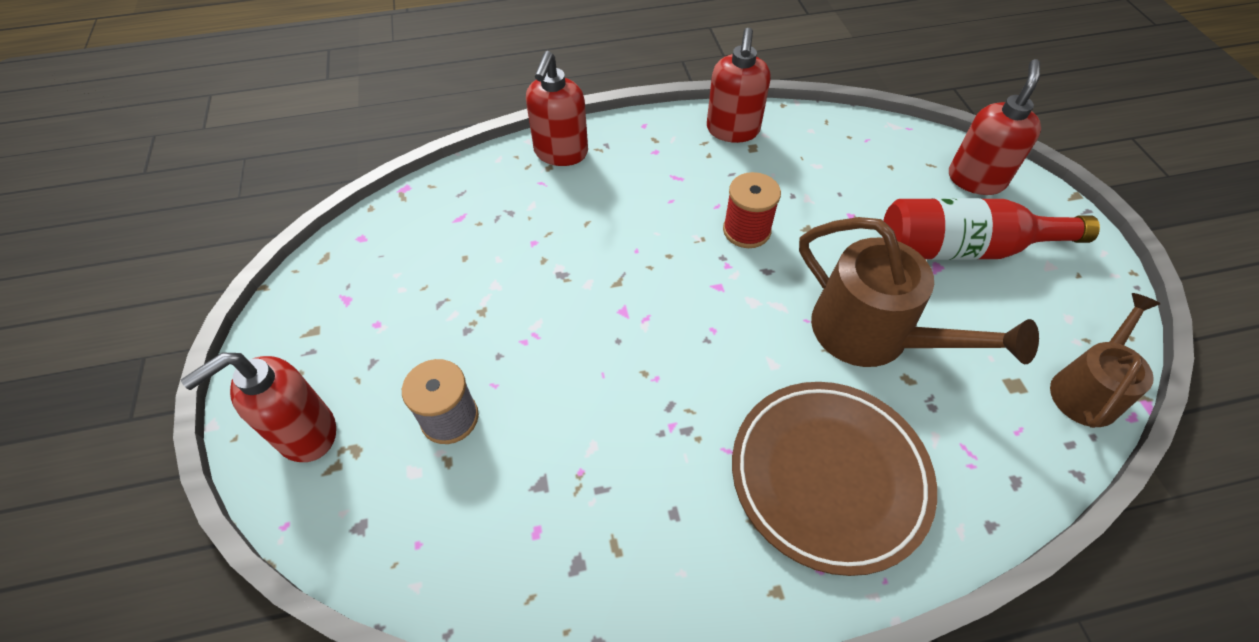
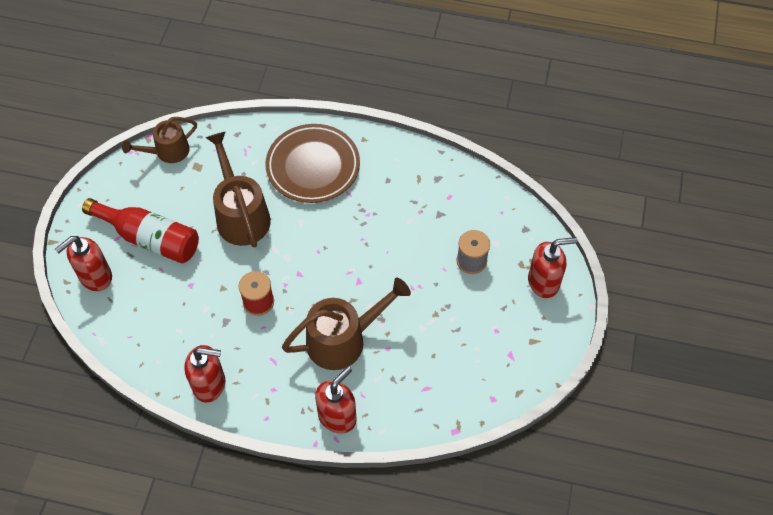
camera: 155 degrees left, 5 degrees up
red soap dispenser [707,28,771,143] -> red soap dispenser turned 60 degrees clockwise [184,345,225,402]
none -> brown watering can [282,278,411,370]

